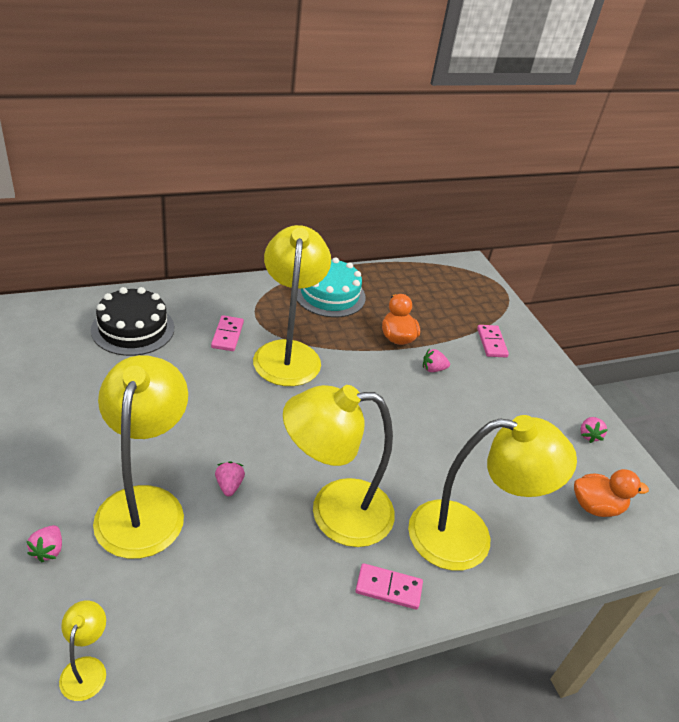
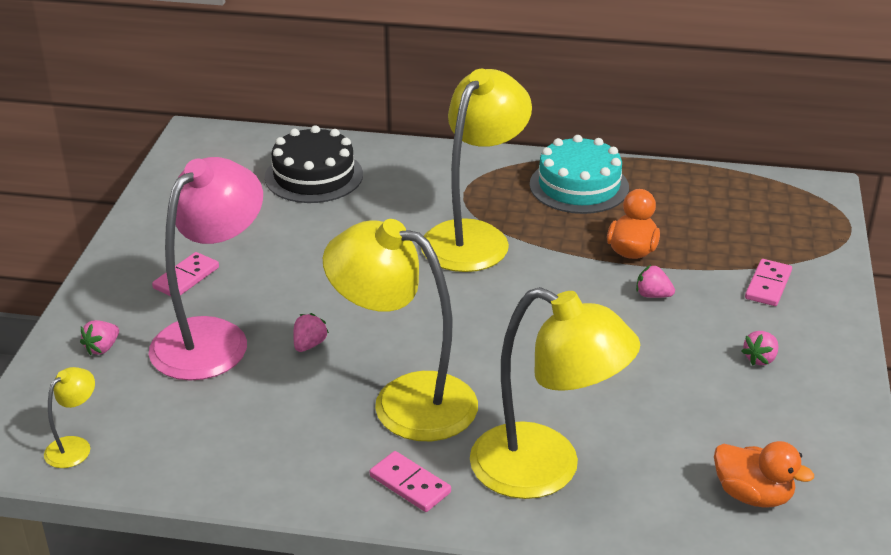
camera: 35 degrees right, 5 degrees down
yellow lamp [93,355,188,559] -> pink lamp [149,157,263,381]
pink domino [211,315,244,351] -> pink domino moved to [152,252,219,296]
pink strawberry [580,417,608,443] -> pink strawberry moved to [741,331,778,366]

